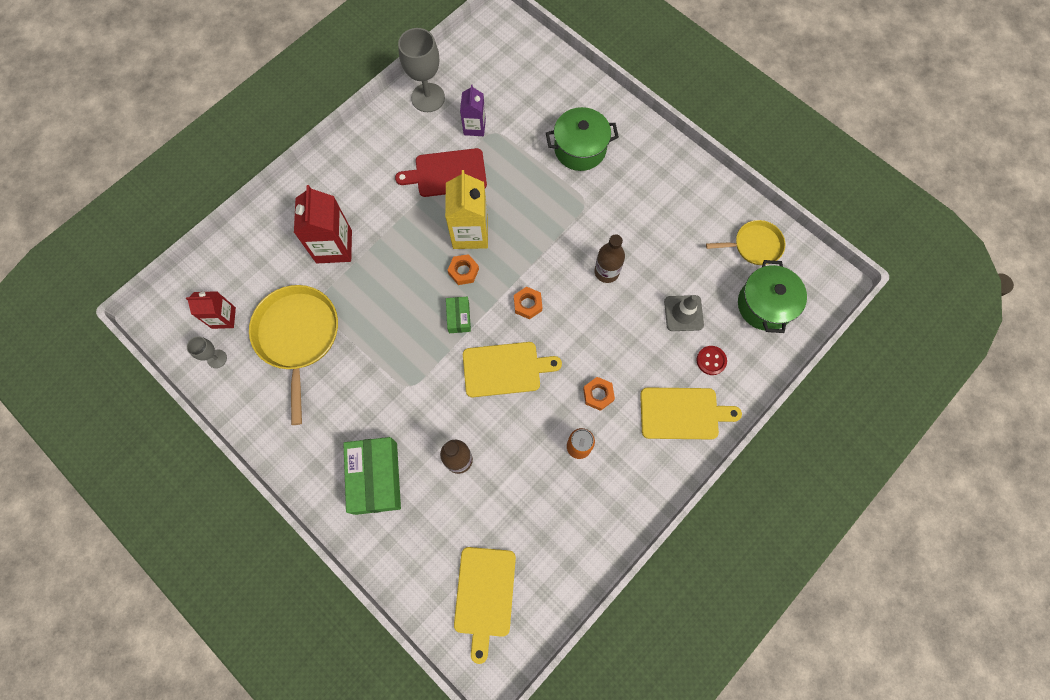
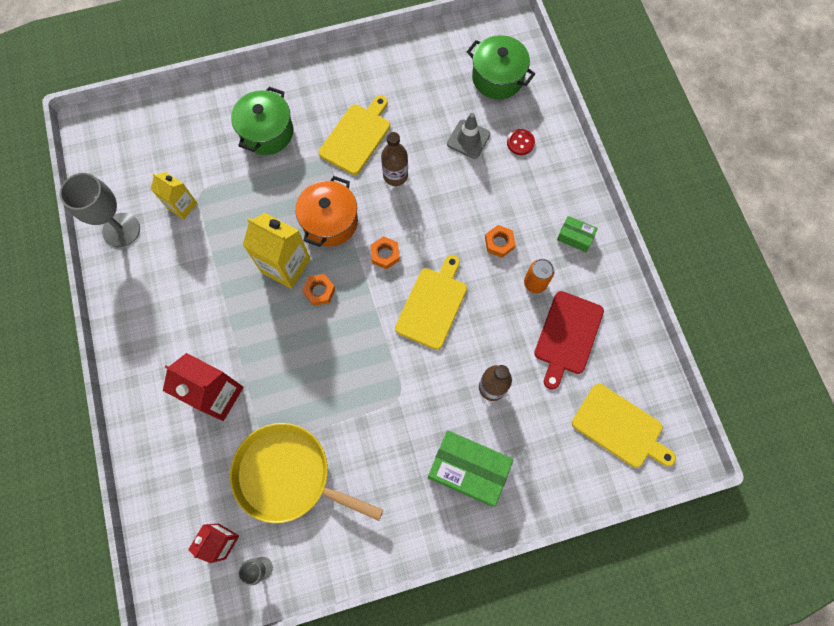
camera: 60 degrees left, 0 degrees up
red cutting board [395,148,487,197] -> red cutting board moved to [534,291,604,390]
green box [446,297,471,333] -> green box moved to [557,216,598,252]
purple carton [460,85,486,136] -> yellow carton [151,172,197,220]
yellow cutting board [640,387,742,439] -> yellow cutting board moved to [319,95,390,175]
yellow pan [706,220,785,265] -> none
none -> orange pot [295,176,358,247]

